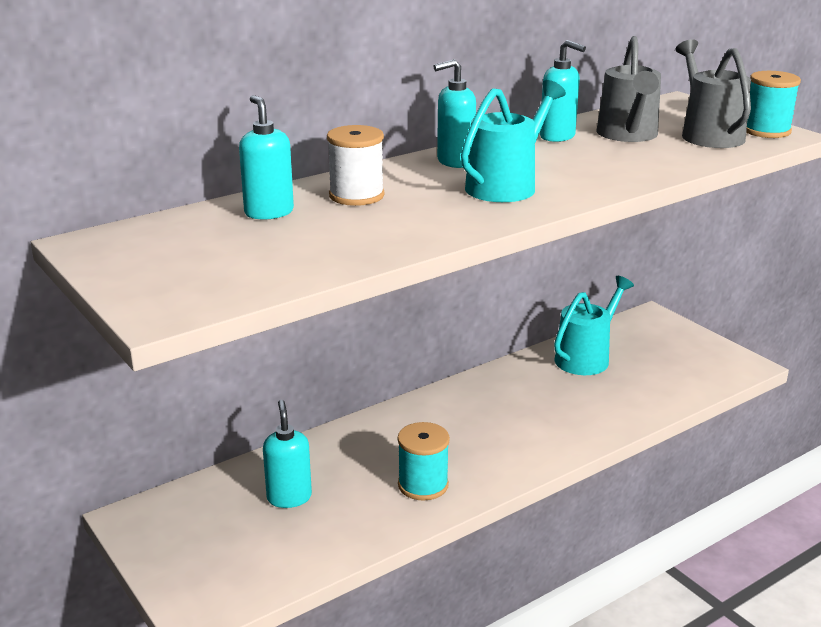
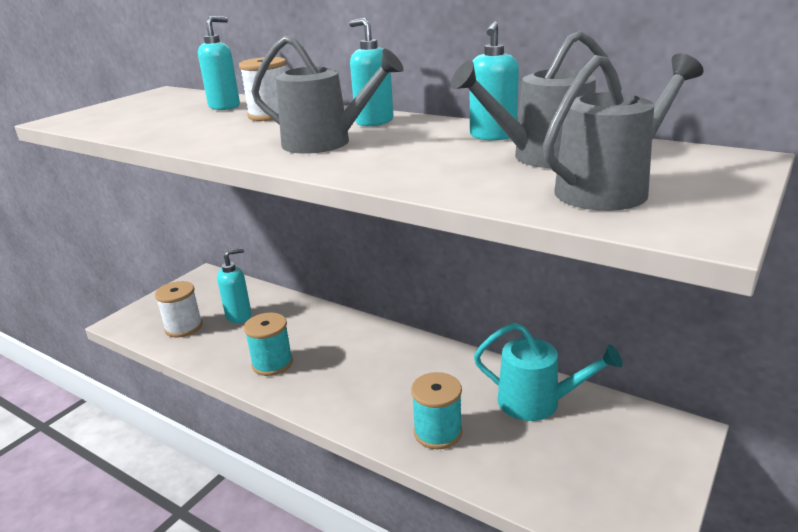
camera: 70 degrees right, 0 degrees up
turquoise watering can [461,80,566,202] -> grey watering can [251,35,403,154]
turquoise spool [746,71,801,138] -> turquoise spool moved to [411,372,463,449]
none -> white spool [155,281,203,337]

